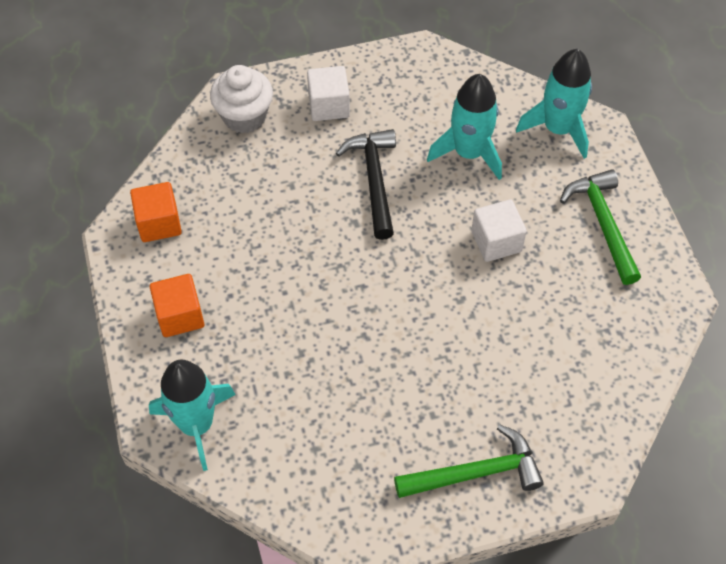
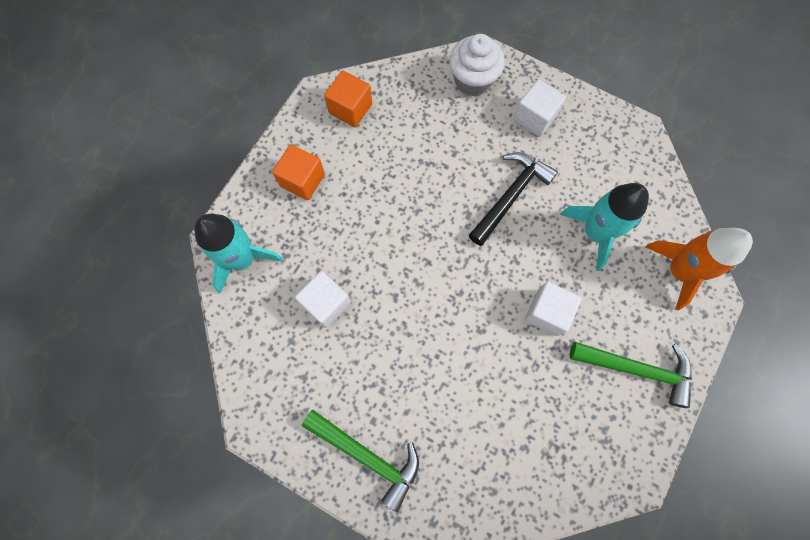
camera: 45 degrees right, 15 degrees up
turquoise rocket [516,49,592,159] -> orange rocket [646,228,753,310]
green hammer [560,169,641,285] -> green hammer turned 75 degrees clockwise [570,341,692,408]
none -> white cube [295,271,351,328]

